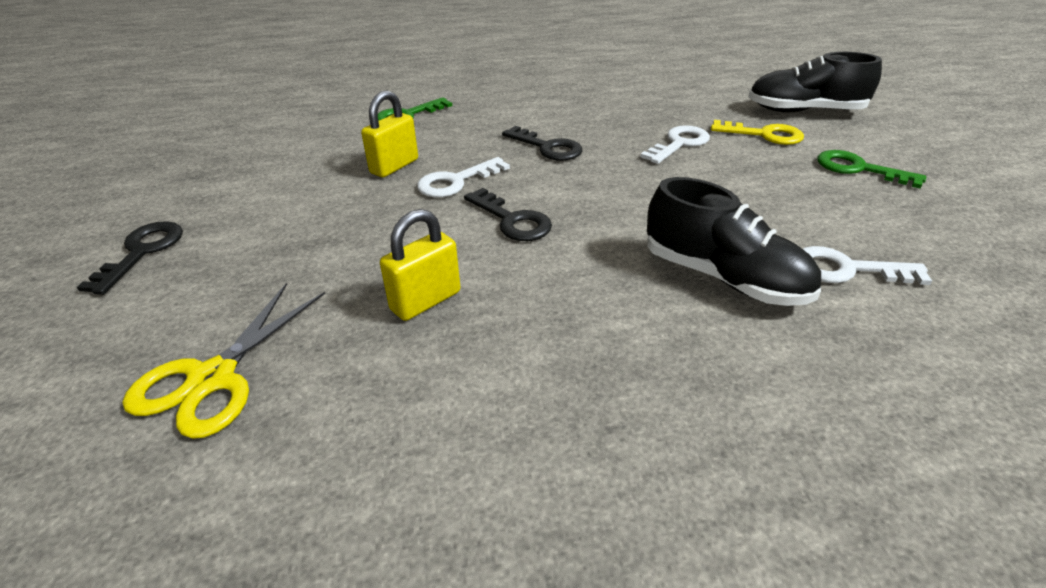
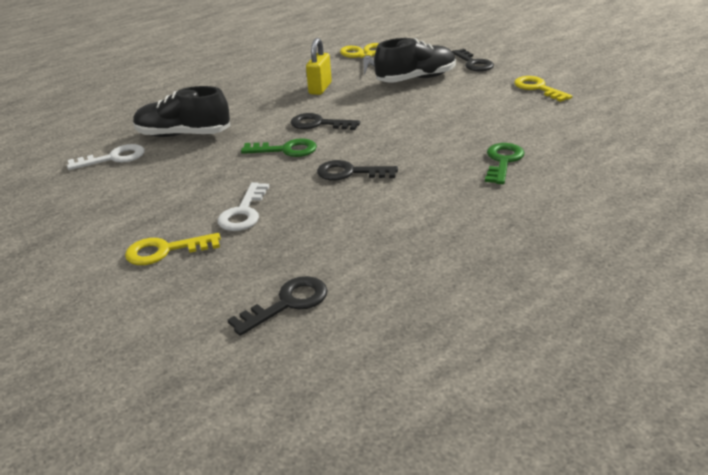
camera: 150 degrees right, 5 degrees down
yellow padlock [361,91,418,177] -> none
white key [417,157,510,197] -> none
black shoe [748,52,882,112] -> black shoe moved to [374,38,456,82]
green key [817,150,926,188] -> green key moved to [241,138,317,157]
none -> black key [228,276,328,336]
none -> yellow key [514,76,572,102]

